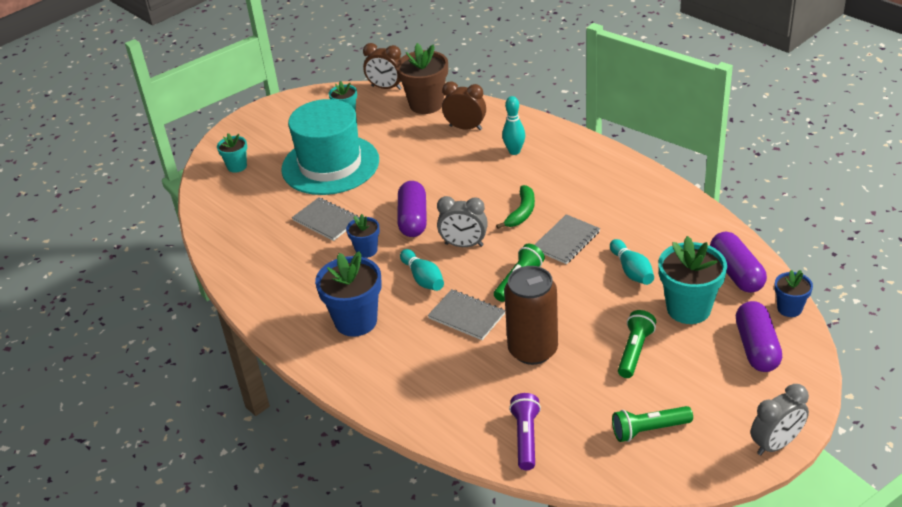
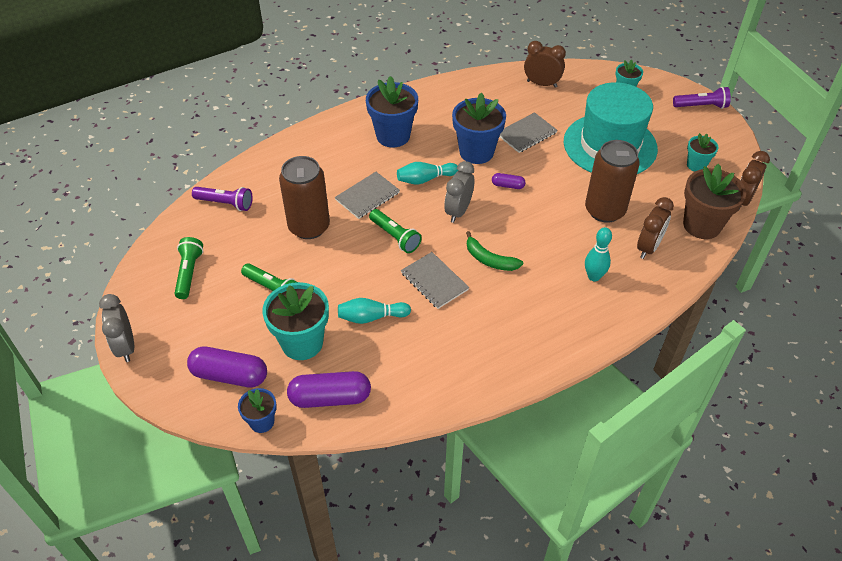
camera: 100 degrees right, 10 degrees up
blue flower pot [346,214,380,258] -> blue flower pot [452,93,506,164], size x1.82
purple capsule [398,181,427,237] -> purple capsule [492,173,525,189], size x0.50
none -> brown clock [524,41,566,88]
none -> brown can [585,140,640,223]
none -> purple flashlight [673,87,731,109]

